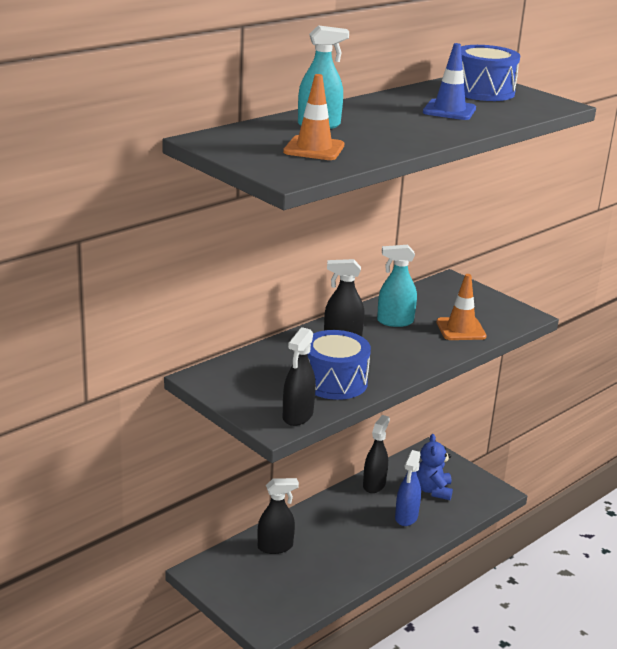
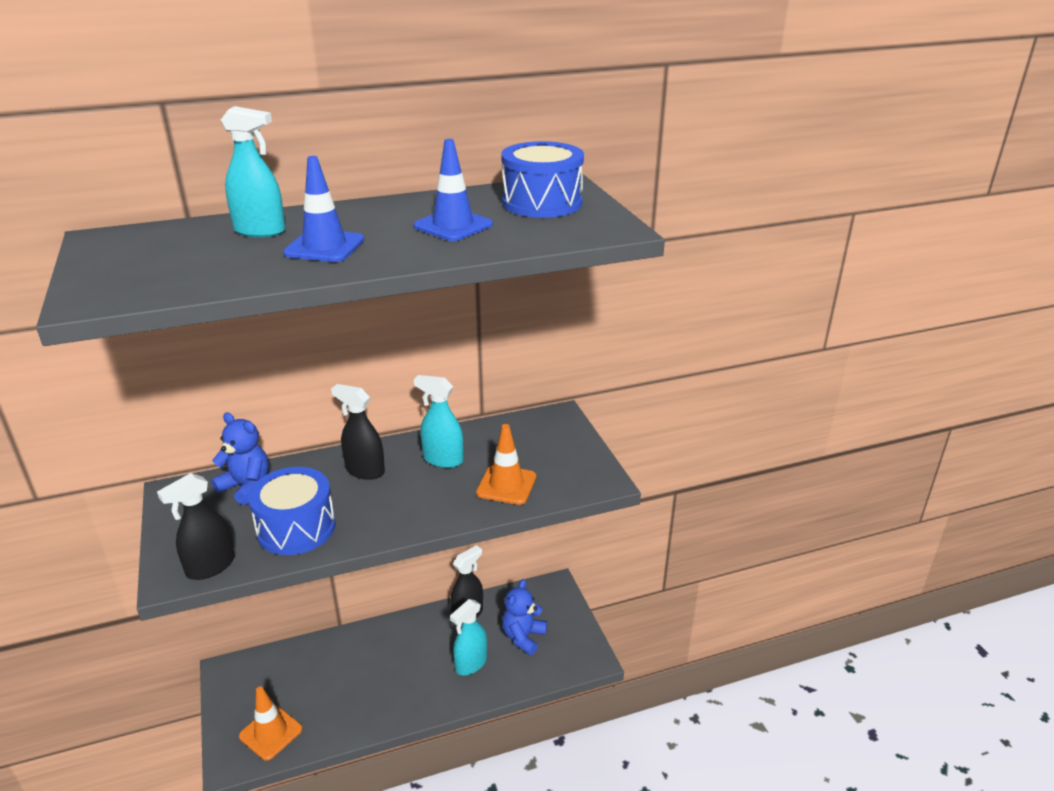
camera: 25 degrees right, 5 degrees up
black spray bottle [258,478,299,554] -> none
orange traffic cone [283,74,344,160] -> orange traffic cone moved to [239,686,302,761]
blue spray bottle [395,450,421,526] -> turquoise spray bottle [450,599,487,675]
none -> blue teddy bear [211,412,269,505]
none -> blue traffic cone [283,156,364,262]

